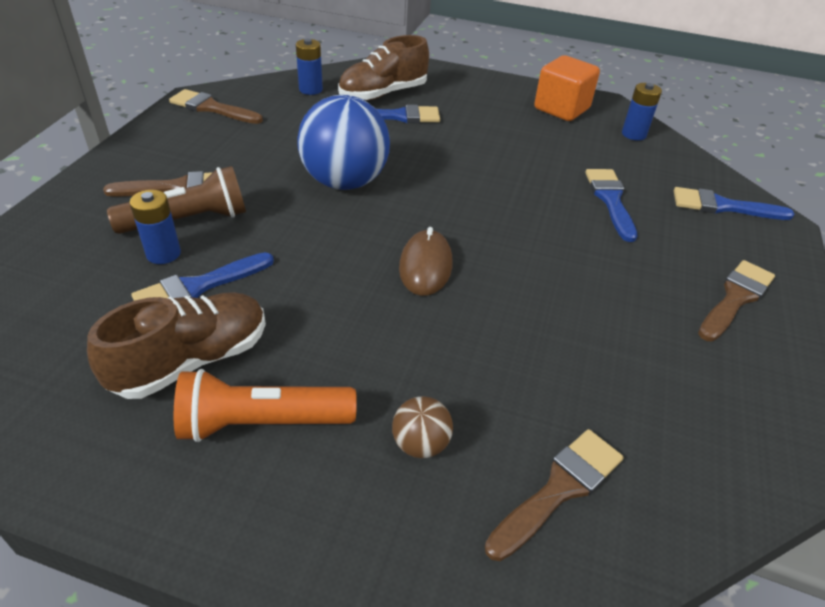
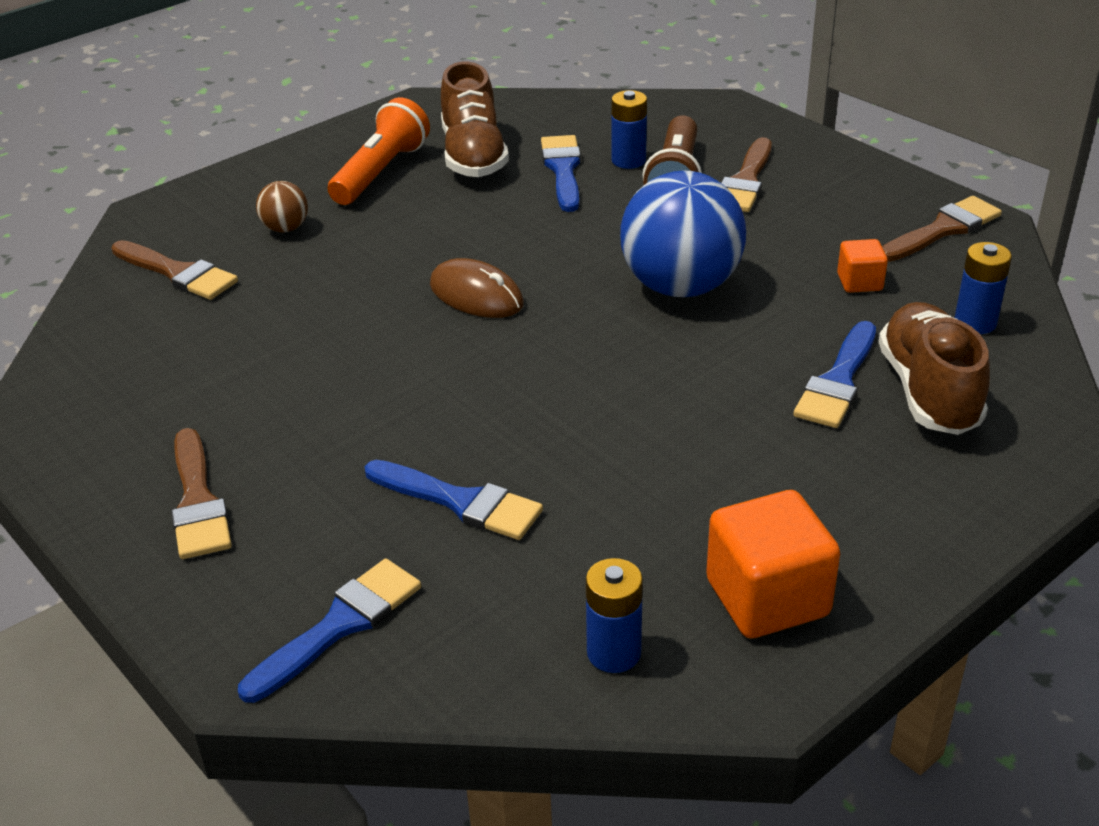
camera: 125 degrees right, 5 degrees down
brown brush [485,429,624,561] -> brown brush turned 45 degrees counterclockwise [112,240,238,300]
none -> orange cube [837,239,888,293]

